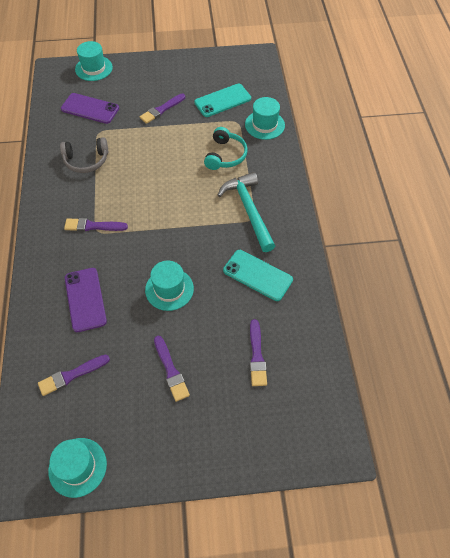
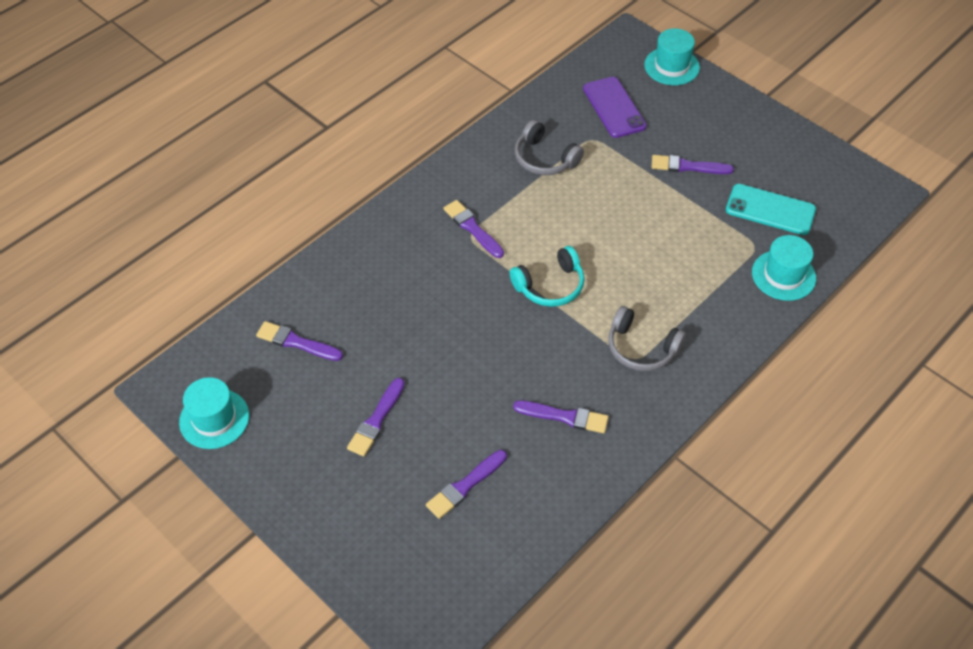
camera: 50 degrees right, 5 degrees down
purple phone [65,268,107,332] -> none
turquoise hat [145,261,194,311] -> none
turquoise headphones [204,127,248,170] -> turquoise headphones moved to [510,246,585,307]
turquoise hammer [218,172,275,252] -> grey headphones [608,306,686,371]
turquoise phone [223,250,293,301] -> purple brush [513,400,608,433]

